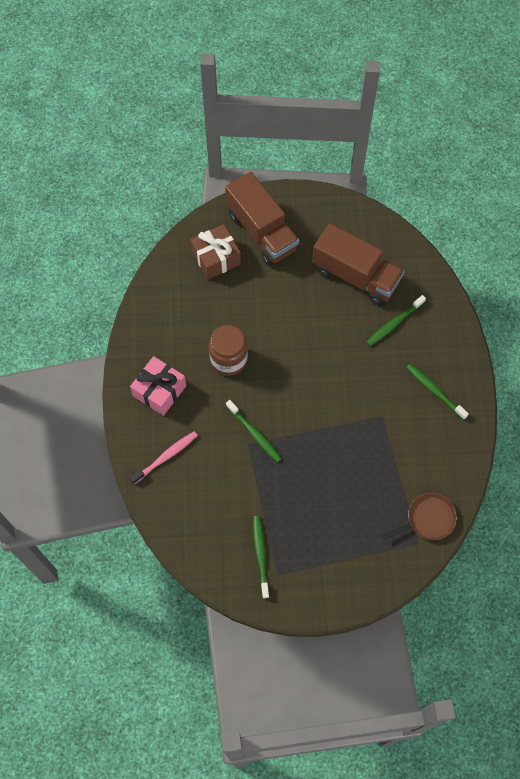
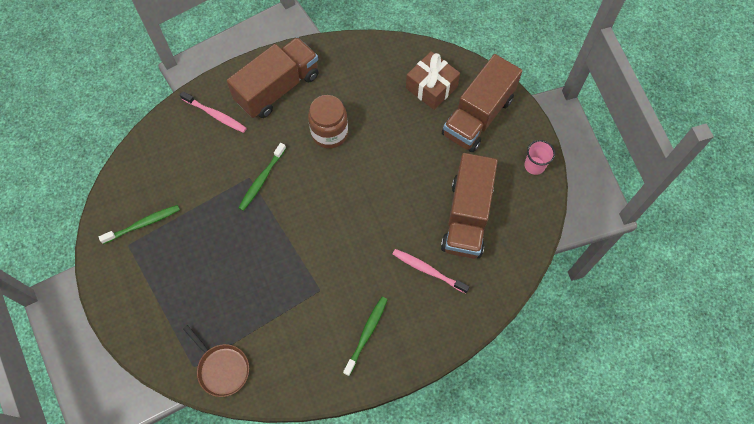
camera: 70 degrees right, 0 degrees up
pink gift [130,356,186,416] -> brown truck [227,37,318,118]
green toothbrush [366,295,426,346] -> pink toothbrush [393,249,470,294]
none -> pink cup [525,140,555,175]

